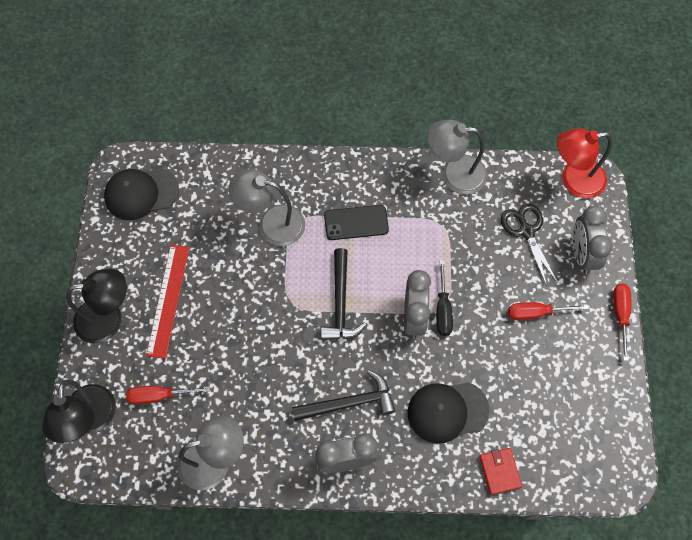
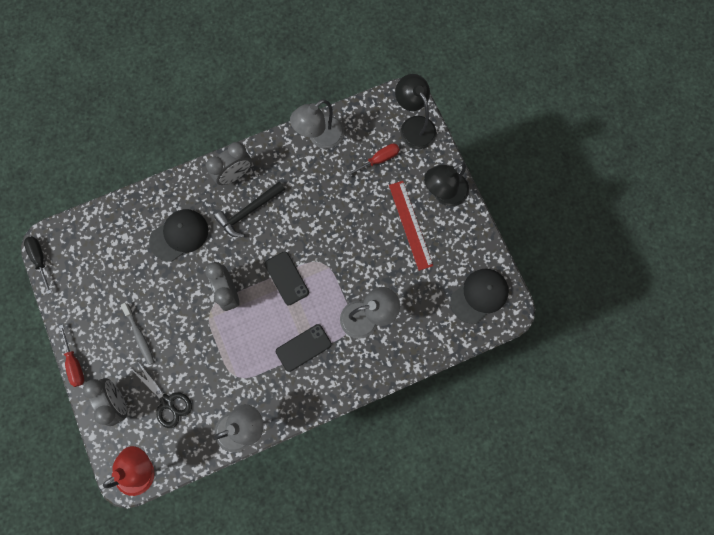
camera: 155 degrees right, 10 degrees up
black hammer [321,248,366,340] -> black phone [265,251,309,305]
black screwdriver [436,260,453,336] -> black screwdriver moved to [24,236,52,294]
red wallet [479,448,522,495] -> none
red screwdriver [508,302,588,320] -> grey toothbrush [121,303,154,365]

